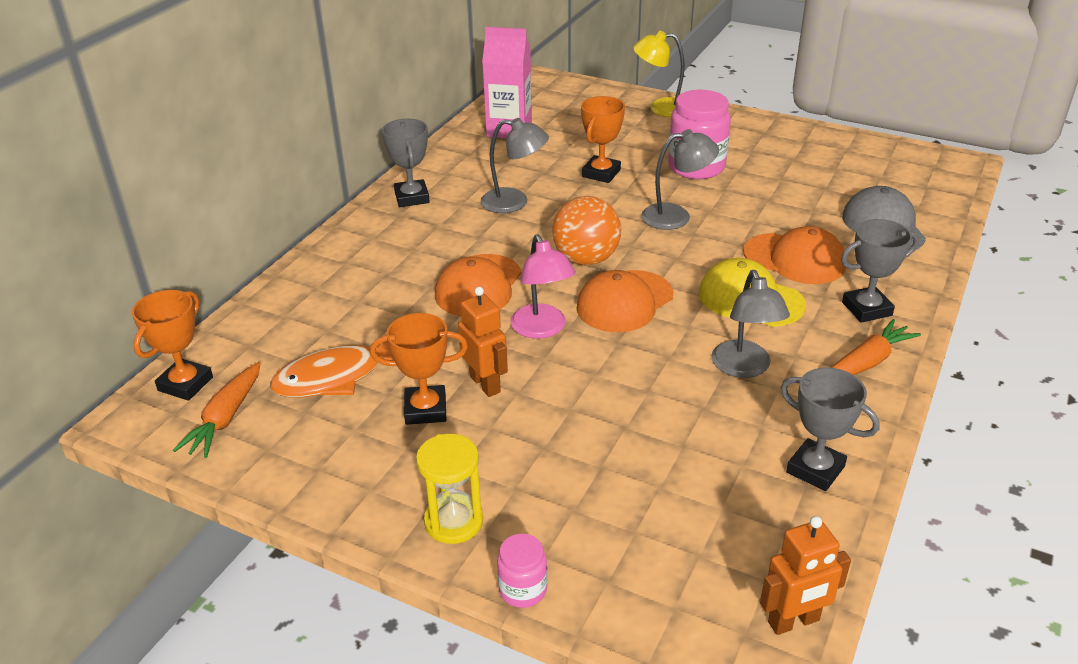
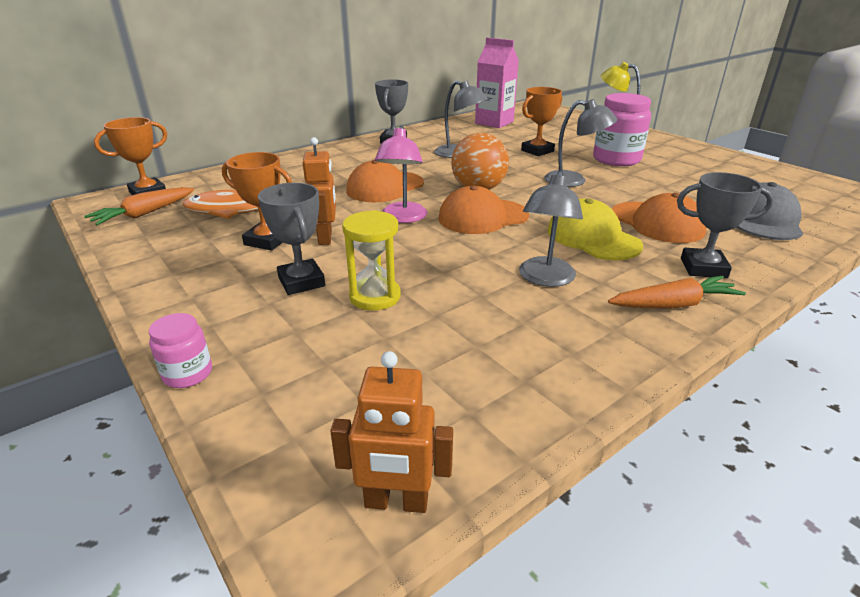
camera: 25 degrees right, 5 degrees down
yellow hourglass [416,434,483,544] -> yellow hourglass moved to [342,210,401,311]
grey trophy [781,367,880,491] -> grey trophy moved to [258,183,325,295]

